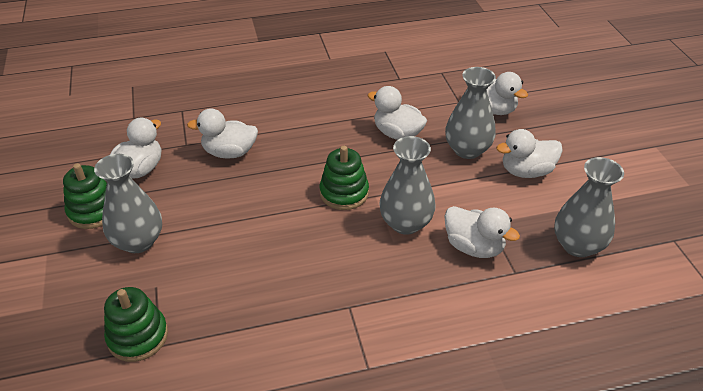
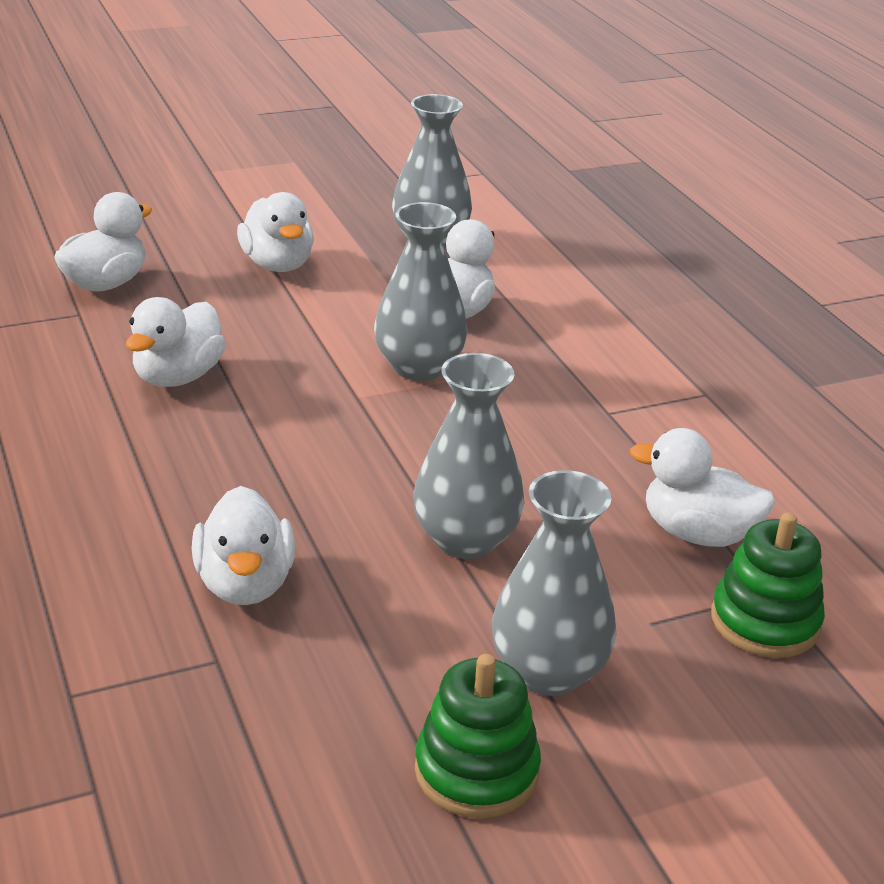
camera: 100 degrees left, 10 degrees down
white duck [110,118,162,178] -> white duck moved to [630,428,775,547]
green stacking toy [320,146,369,210] -> none
grey vase [445,67,496,159] -> grey vase moved to [413,353,524,559]

